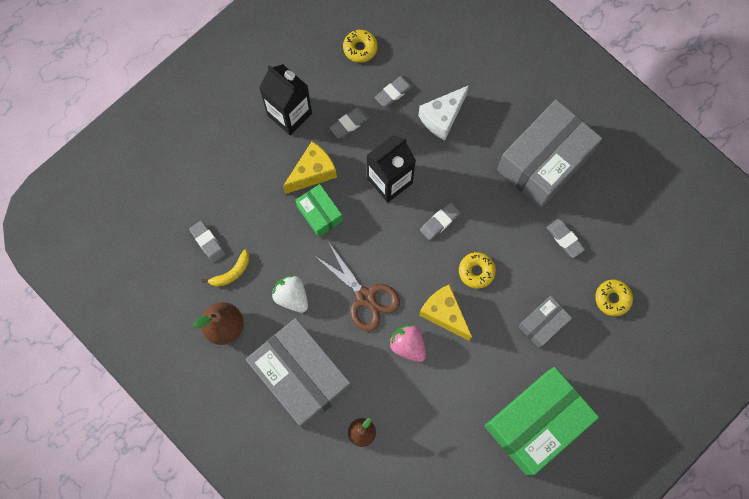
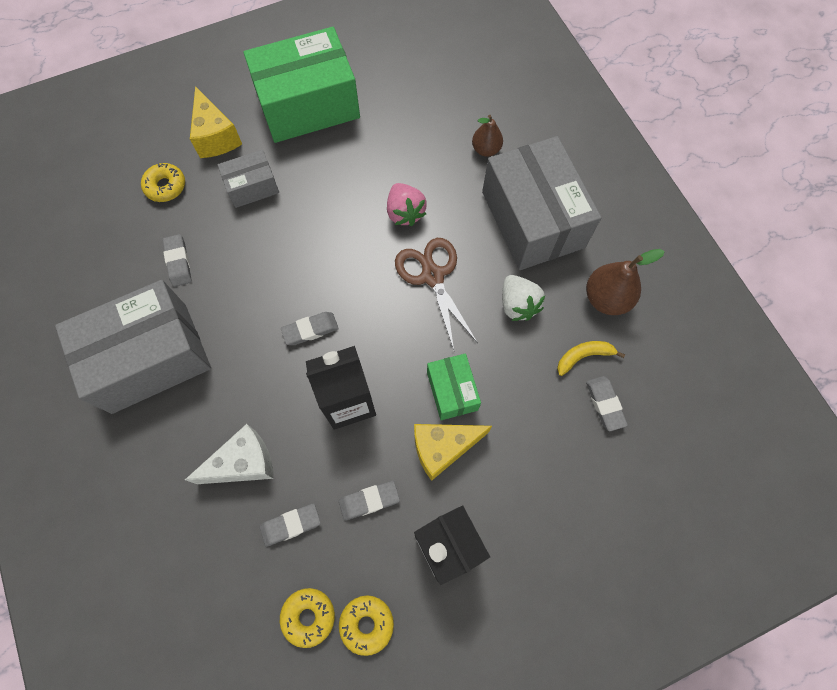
camera: 160 degrees left, 5 degrees down
yellow cheese [419,284,472,341] -> yellow cheese moved to [190,86,242,158]
yellow donut [459,252,496,289] -> yellow donut moved to [339,595,394,656]

